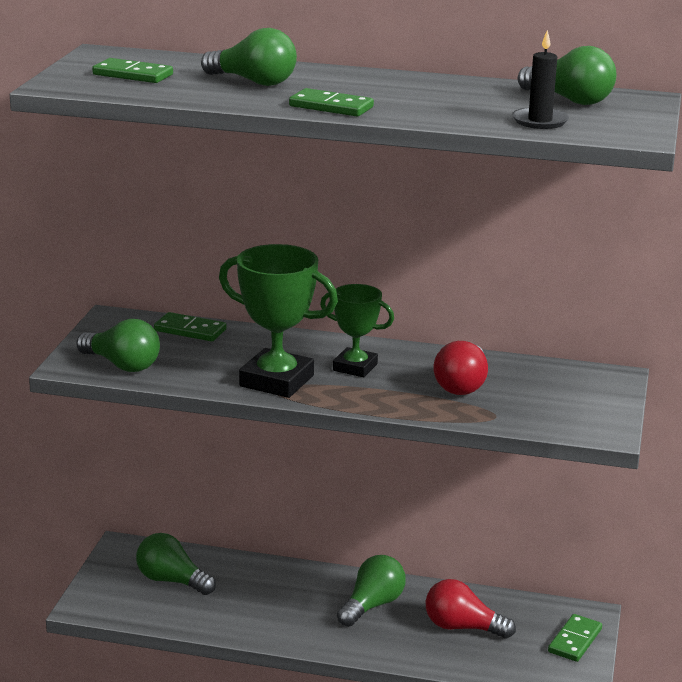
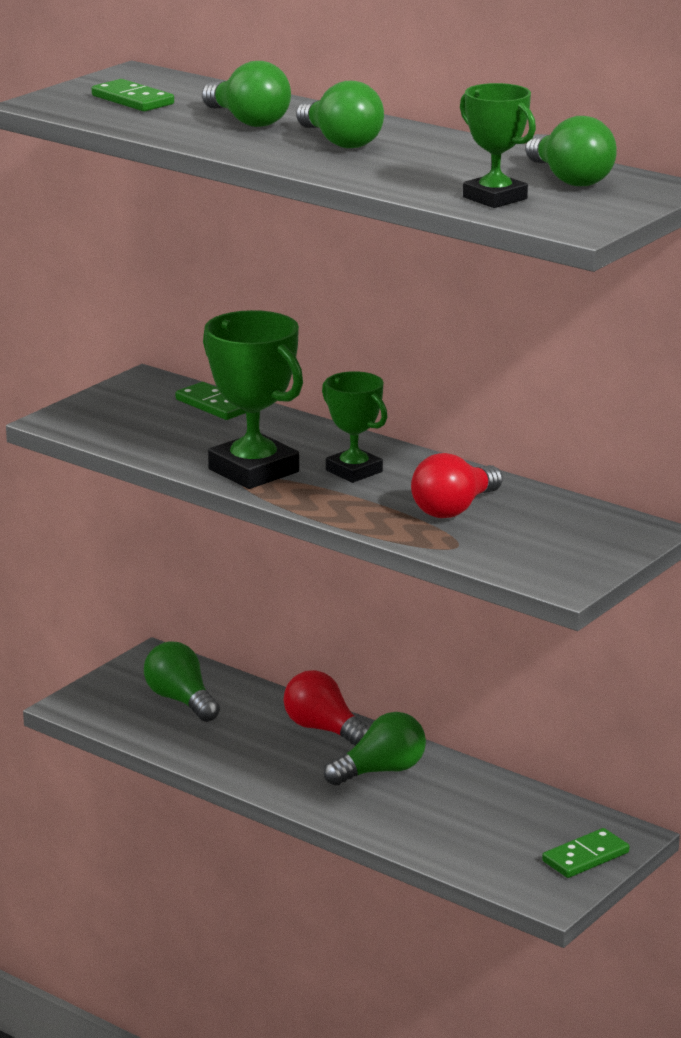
camera: 25 degrees right, 0 degrees up
green light bulb [76,319,160,372] -> green light bulb moved to [296,81,384,148]
green domino [289,88,374,117] -> none
red light bulb [426,579,516,638] -> red light bulb moved to [283,670,369,746]
black candle [512,30,569,129] -> green trophy [460,83,536,208]

